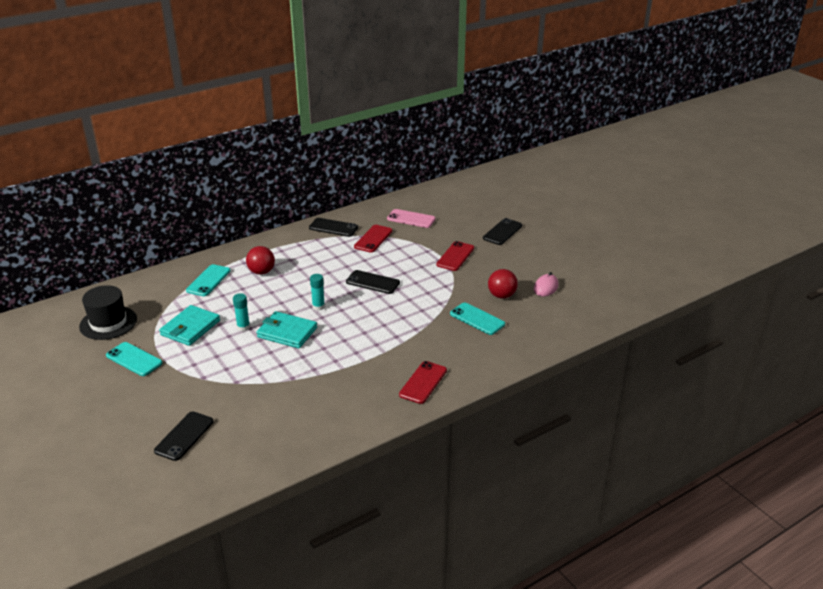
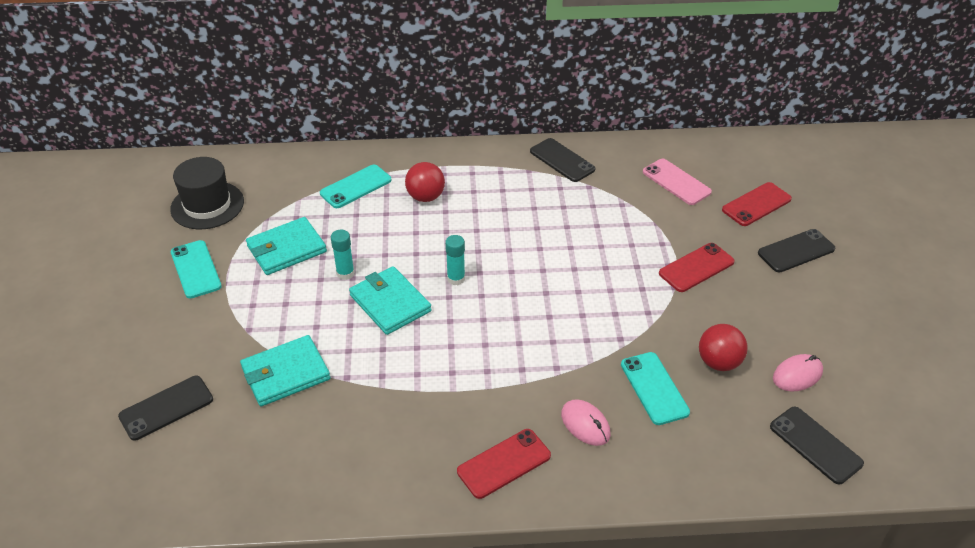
camera: 30 degrees right, 10 degrees up
black phone [346,270,400,294] -> black phone moved to [770,407,864,484]
red phone [354,225,393,253] -> red phone moved to [722,182,792,226]
none -> turquoise wallet [240,335,330,406]
none -> pink mouse [561,399,611,446]

